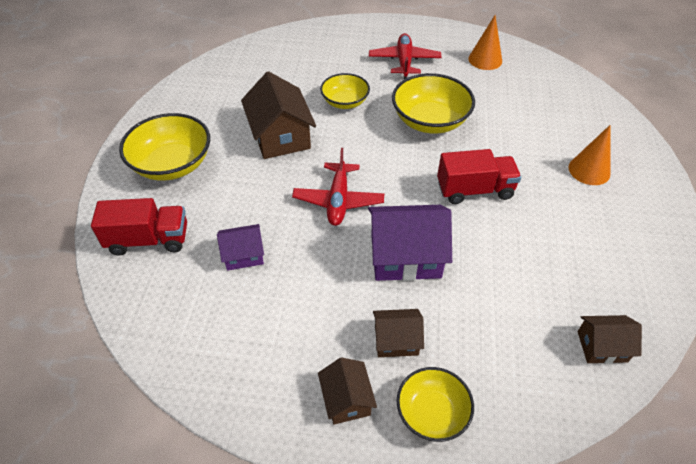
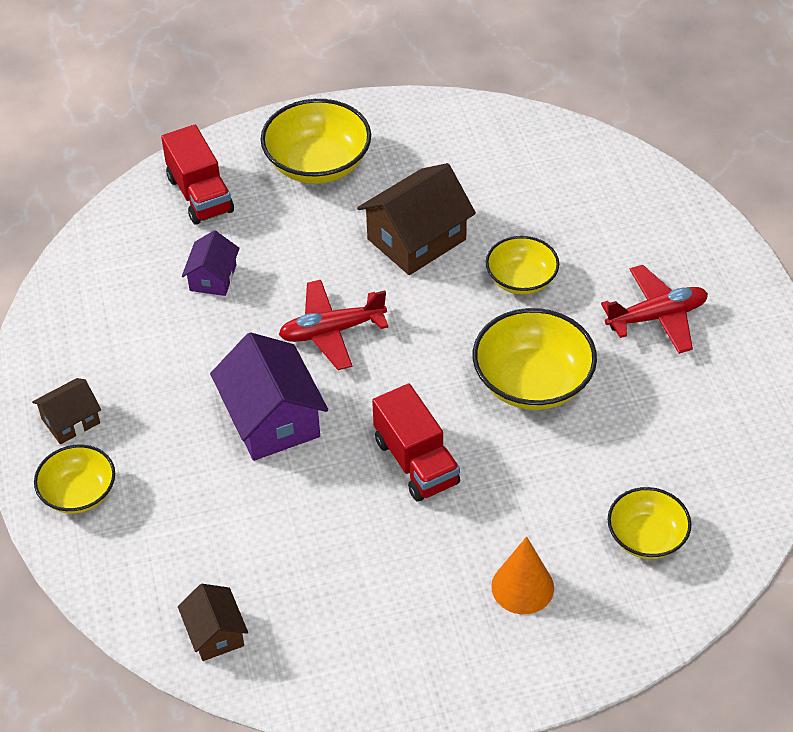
camera: 70 degrees right, 0 degrees up
purple house [217,224,264,271] -> purple house turned 45 degrees clockwise [182,230,240,296]
brown house [373,309,424,357] -> none
orange cone [468,15,502,70] -> none
none -> yellow bowl [608,487,691,559]

